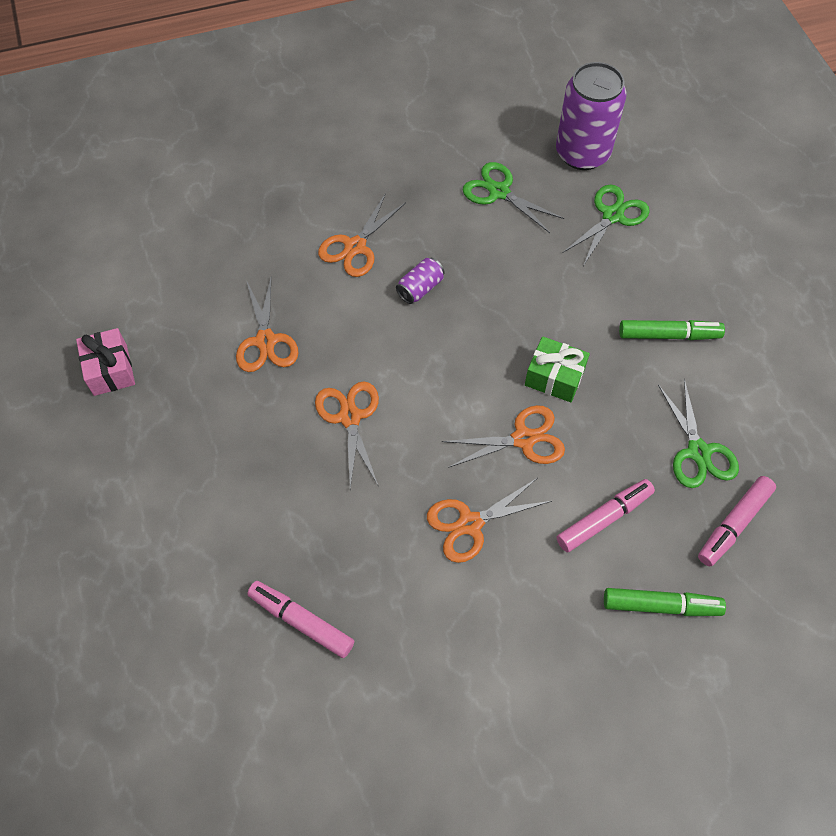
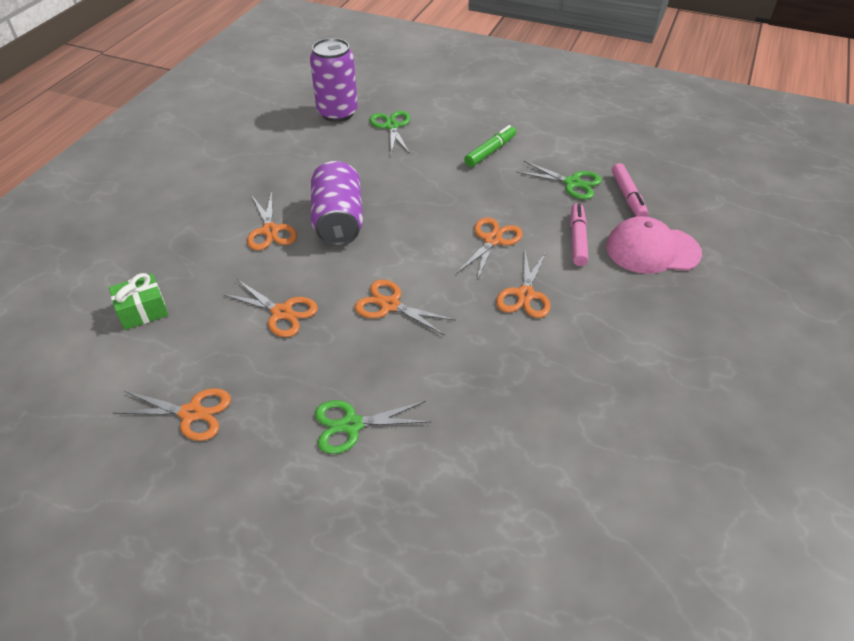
camera: 50 degrees left, 15 degrees down
pink gift [76,328,135,396] -> orange scissors [113,388,231,441]
pink marker [247,581,354,658] -> none
purple can [396,258,445,304] -> purple can [311,161,363,246], size x2.21
green scissors [463,162,564,233] -> green scissors moved to [315,400,431,454]
green gift [525,336,590,402] -> green gift moved to [109,273,168,330]
green marker [604,588,726,616] -> pink cap [606,216,702,274]

